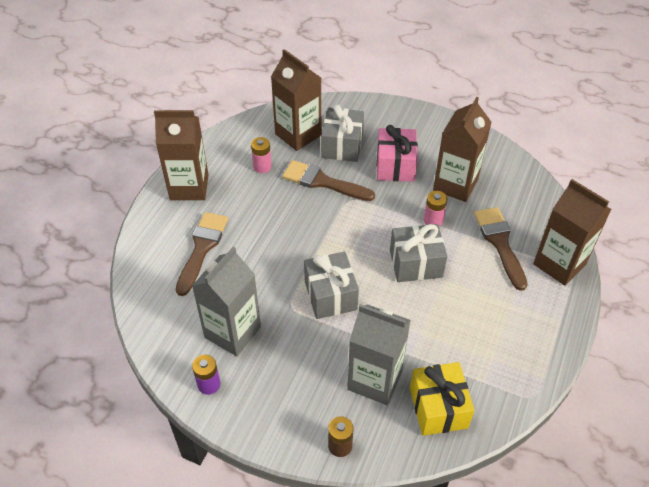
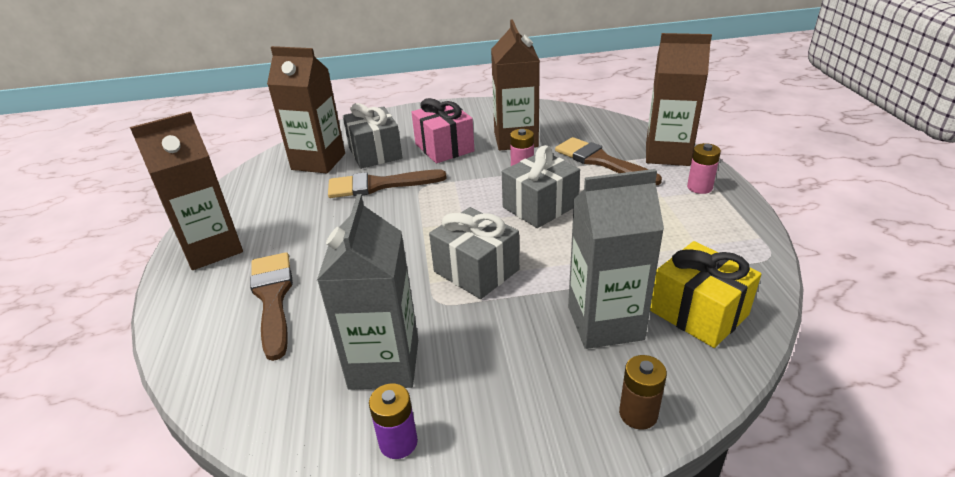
camera: 30 degrees left, 15 degrees down
pink battery [251,137,272,173] -> pink battery moved to [687,143,721,194]

